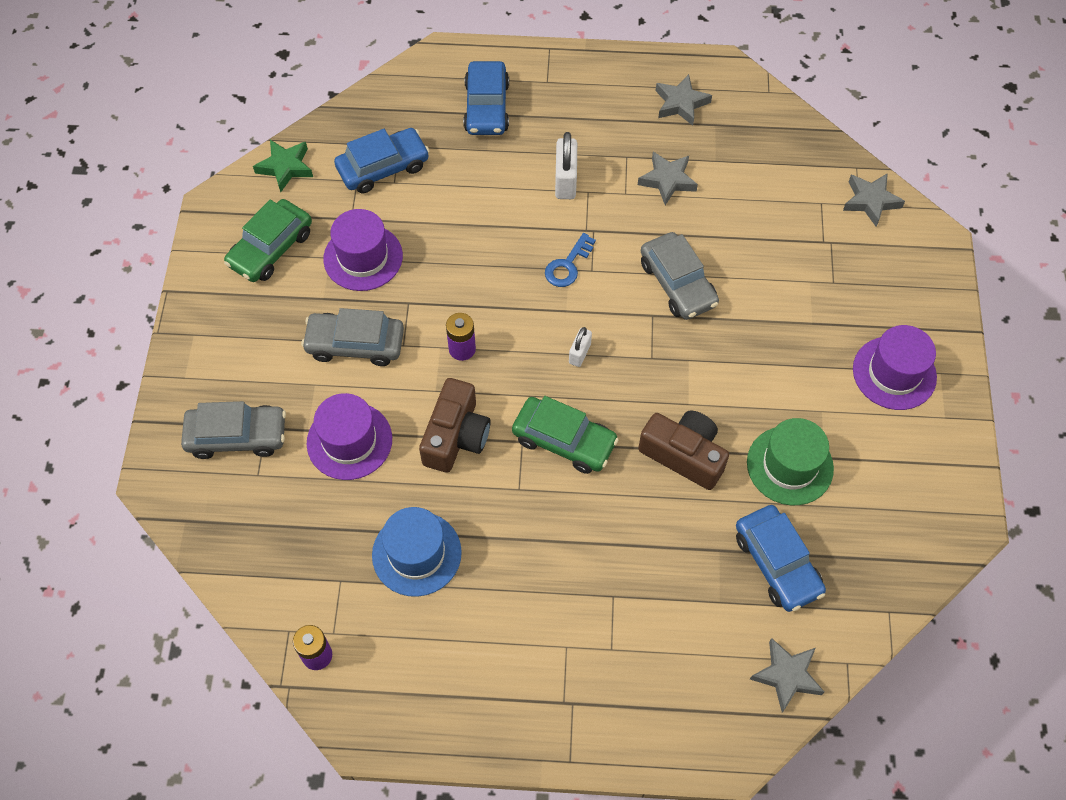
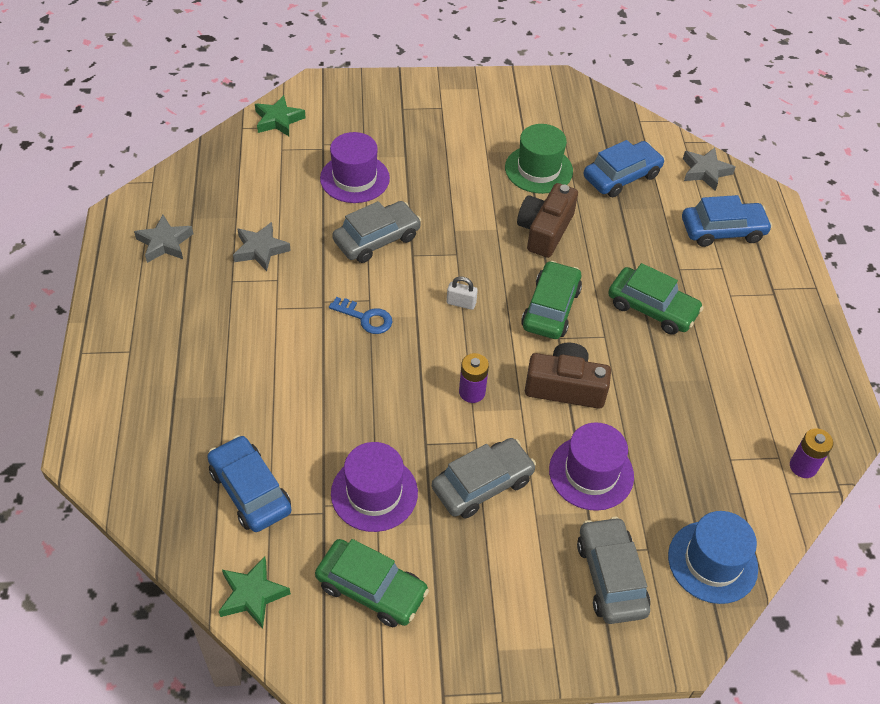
camera: 100 degrees left, 10 degrees down
grey car [301,308,404,366] -> grey car turned 120 degrees counterclockwise [432,438,536,518]
blue hat [372,507,462,597] -> blue hat moved to [668,511,758,604]
blue car [463,61,509,135] -> blue car moved to [682,195,772,247]
white padlock [555,132,577,199] -> none
grey star [843,173,905,227] -> green star [255,95,306,136]
purple hat [853,325,937,410] -> purple hat moved to [320,132,390,203]
none -> green car [608,263,704,335]

